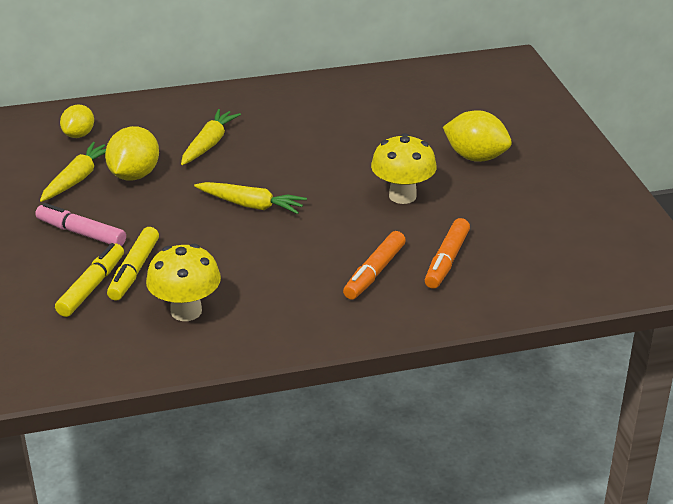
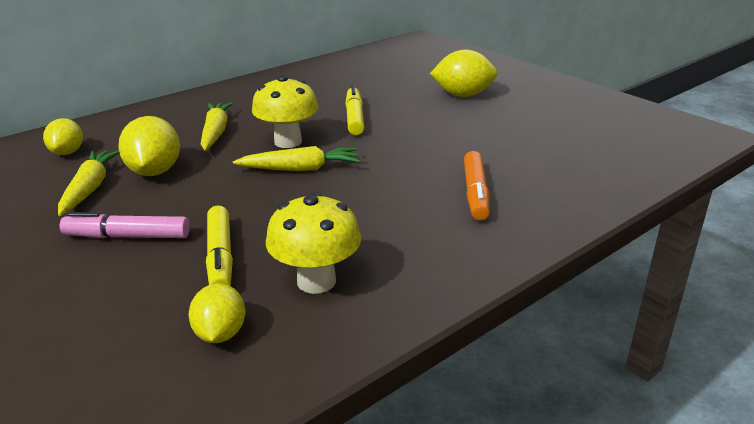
camera: 25 degrees left, 5 degrees down
yellow marker [55,243,124,317] -> yellow marker moved to [345,85,364,135]
yellow mushroom [371,133,437,204] -> yellow mushroom moved to [252,75,319,148]
orange marker [425,218,470,289] -> none
none -> yellow lemon [188,283,245,343]

